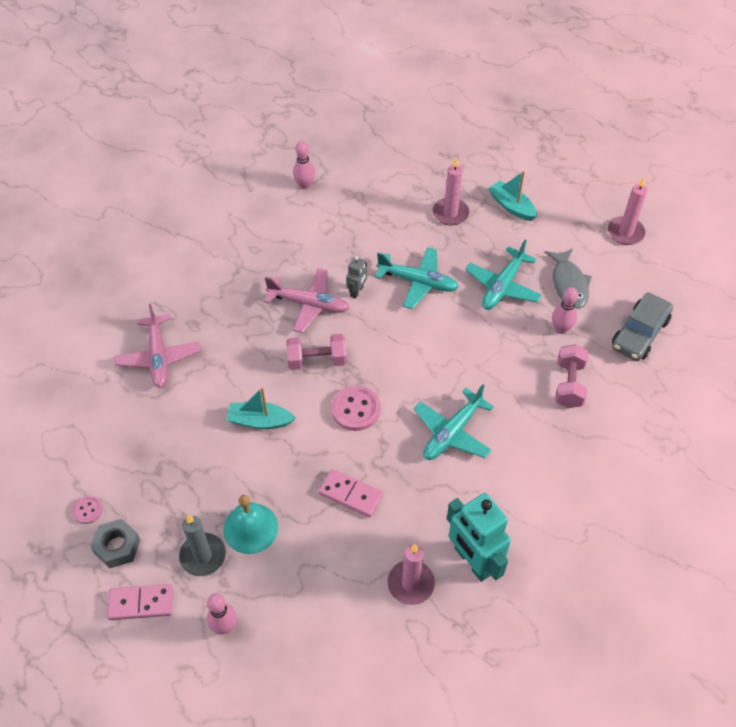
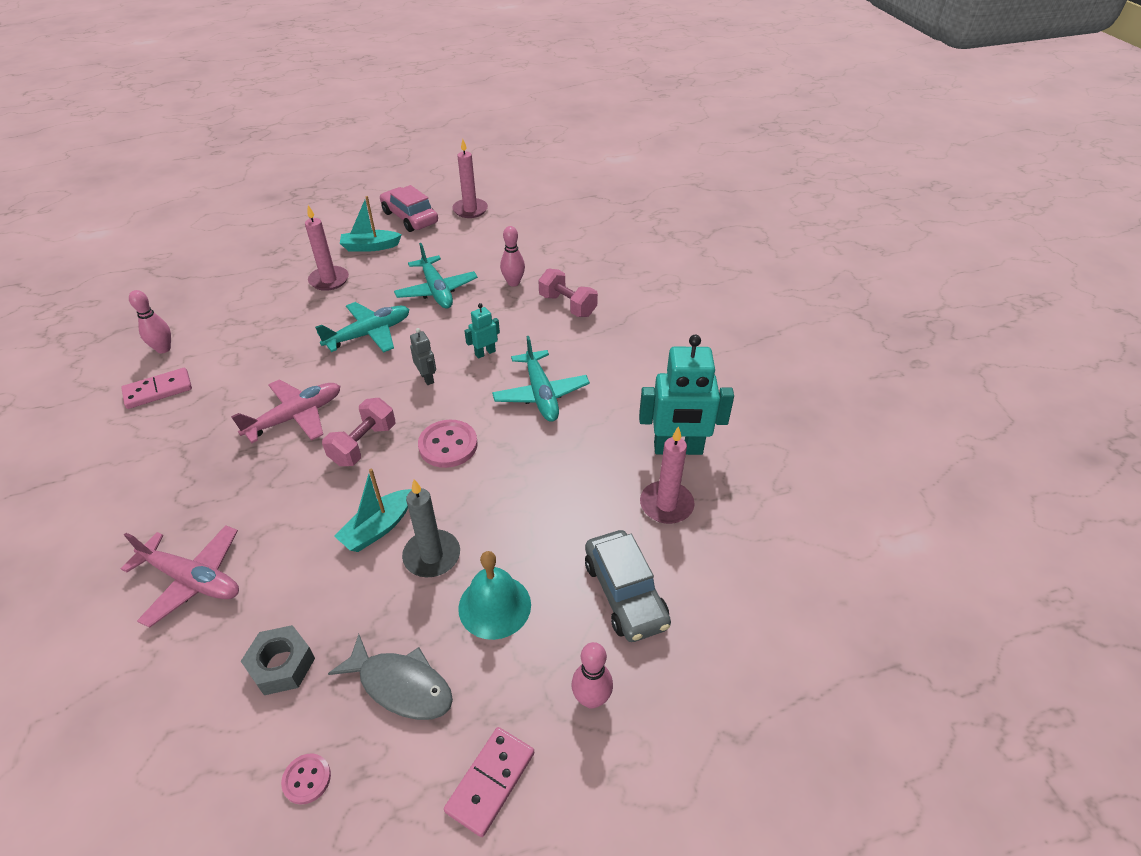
camera: 55 degrees left, 10 degrees down
grey nut [90,519,140,568] -> grey nut moved to [241,625,315,695]
grey candle [179,514,226,576] -> grey candle moved to [402,479,460,577]
pink domino [319,469,383,517] -> pink domino moved to [121,368,192,409]
grey robot [346,256,367,299] -> grey robot moved to [410,328,436,385]
grey fish [545,248,592,309] -> grey fish moved to [328,634,453,720]
grey car [612,293,673,361] -> grey car moved to [585,530,671,642]
none -> pink car [380,185,438,232]
none -> turquoise robot [465,303,500,359]

